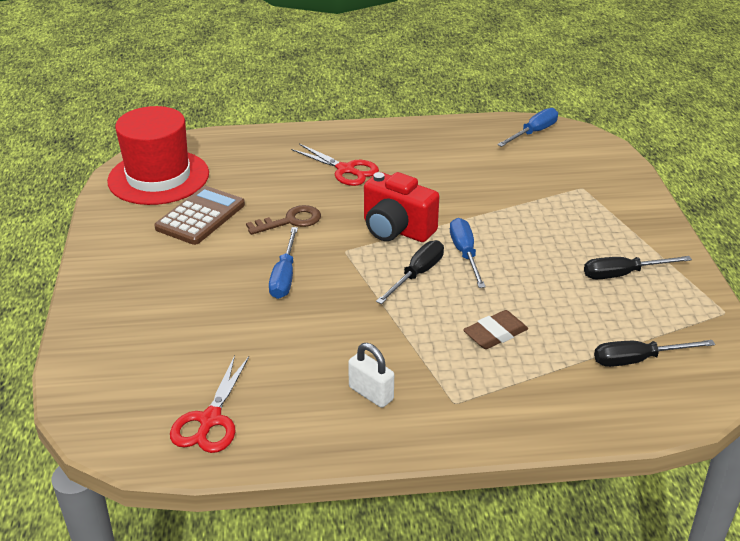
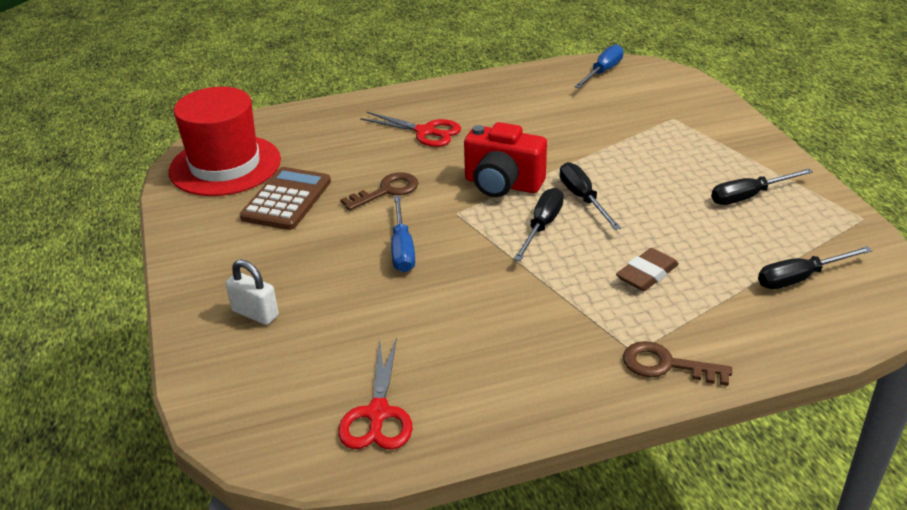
camera: 10 degrees left, 0 degrees up
white padlock [348,343,394,408] -> white padlock moved to [225,259,279,325]
blue screwdriver [450,218,486,288] -> black screwdriver [559,162,621,230]
none -> brown key [623,341,732,386]

